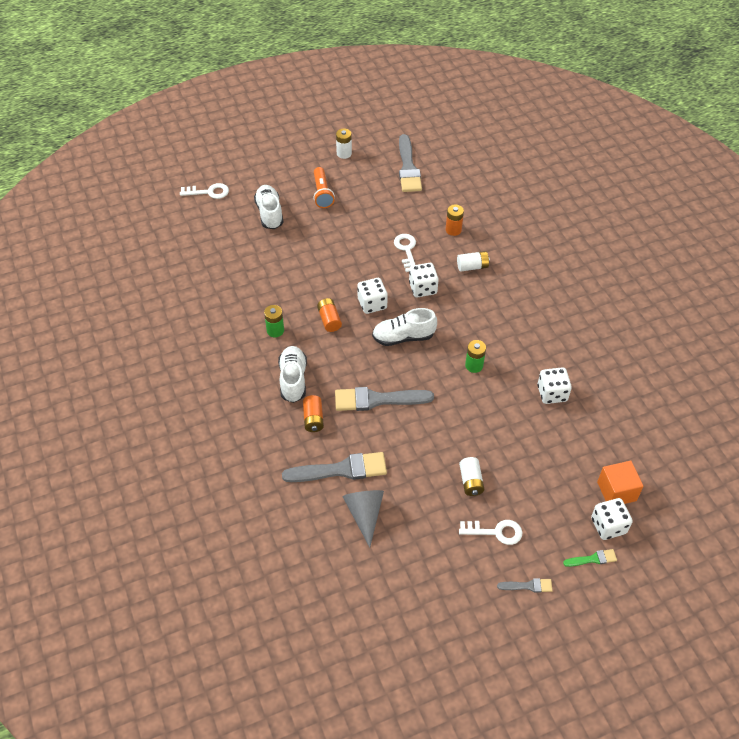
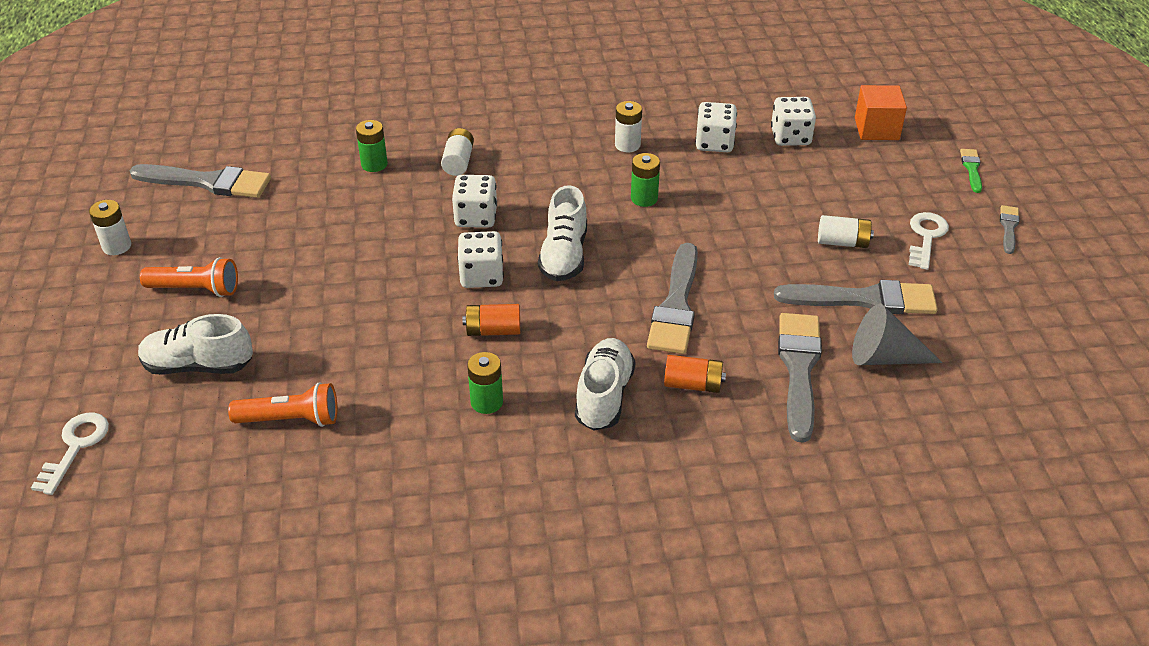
camera: 75 degrees left, 10 degrees down
white shoe [278,346,307,403] -> white shoe turned 90 degrees clockwise [575,338,636,431]
white key [394,234,416,272] -> none
orange battery [446,204,464,236] -> green battery [356,120,388,172]
white dice [591,498,633,540] -> white dice moved to [771,97,816,146]
none -> orange flashlight [228,382,337,427]
none -> white battery [615,101,642,152]
none -> grey brush [774,280,938,314]

